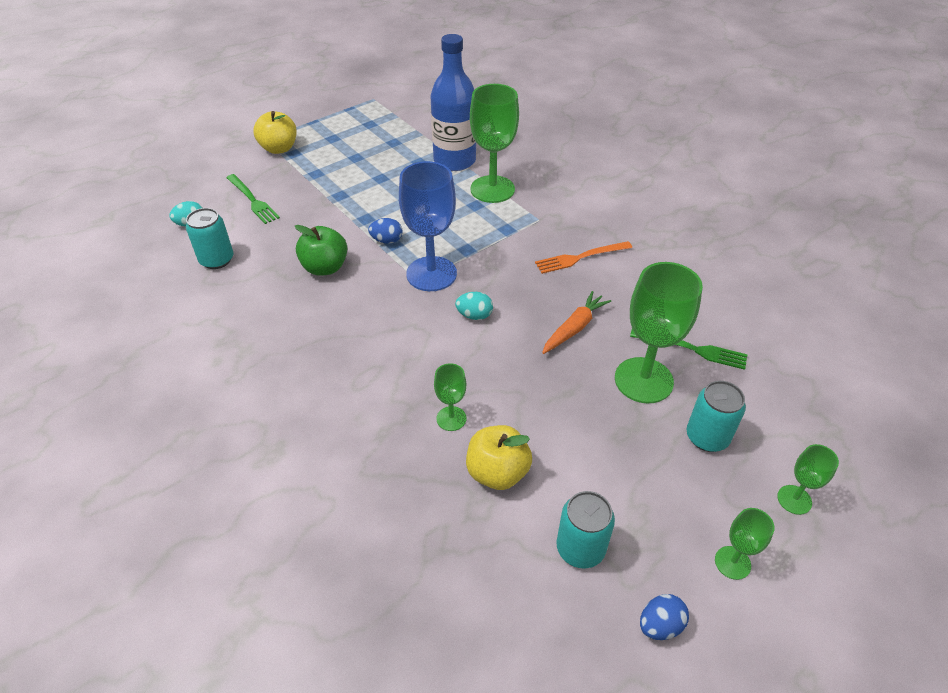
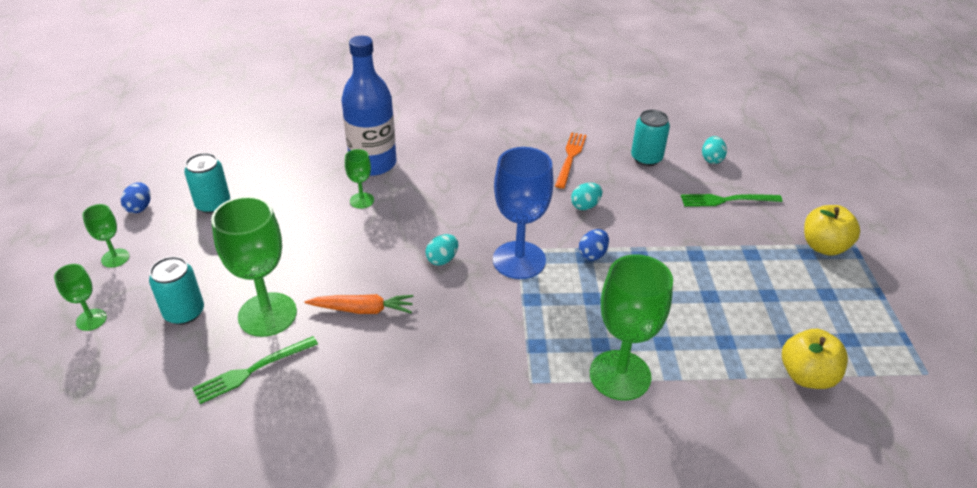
camera: 125 degrees right, 5 degrees down
green apple [295,225,347,276] -> turquoise egg [571,183,602,210]
blue bottle [431,34,476,171] -> blue bottle moved to [341,36,396,176]
yellow apple [466,425,532,490] -> yellow apple moved to [782,329,848,389]
orange fork [535,241,632,274] -> orange fork moved to [555,132,587,189]
orange carrot [542,291,611,354] -> orange carrot turned 75 degrees counterclockwise [305,294,414,314]

